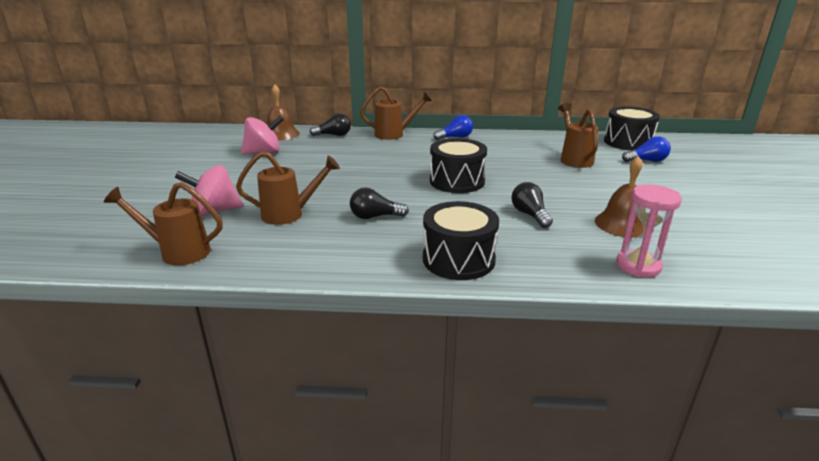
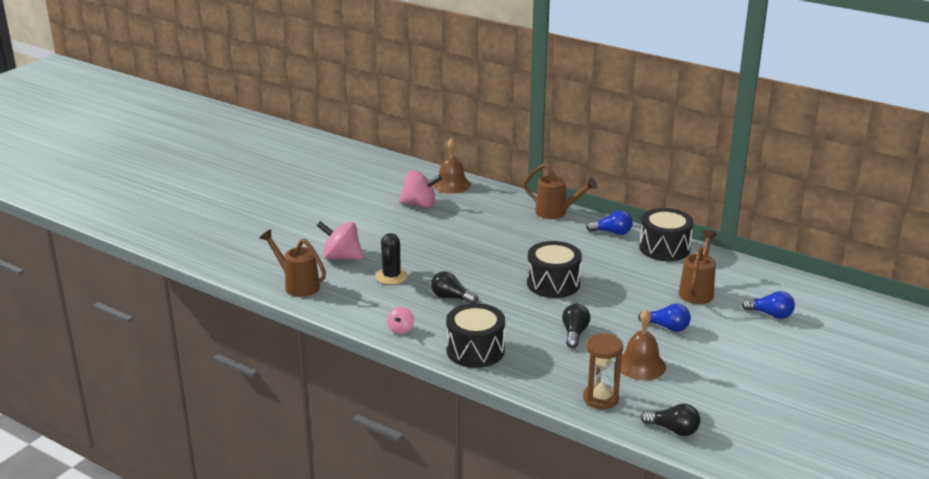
camera: 30 degrees right, 0 degrees up
brown watering can [236,151,340,225] -> black cactus [376,233,408,285]
black light bulb [310,113,351,136] -> black light bulb moved to [641,404,700,436]
black drum [604,107,660,150] -> black drum moved to [639,208,693,261]
pink hourglass [616,185,682,277] -> brown hourglass [583,333,623,409]
none -> pink spinning top [387,307,414,334]
none -> blue light bulb [638,304,691,332]

